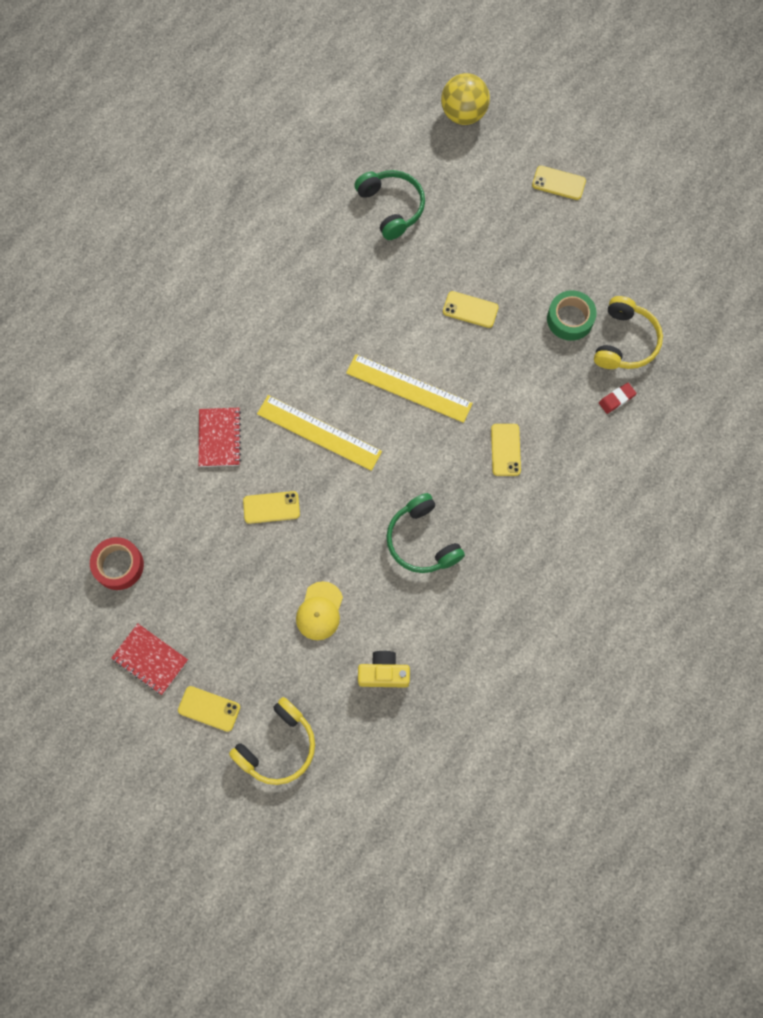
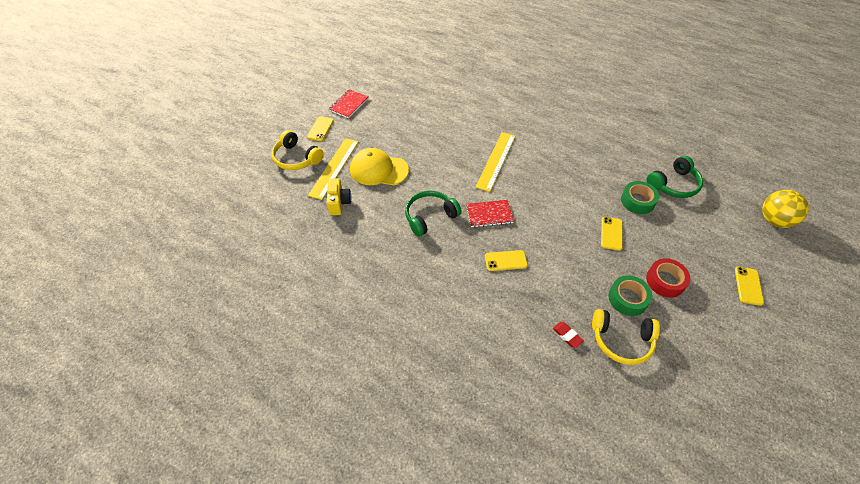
camera: 85 degrees right, 20 degrees down
red tape [90,537,144,590] -> red tape moved to [646,258,690,298]
red notebook [199,408,241,467] -> red notebook moved to [466,200,514,228]
yellow phone [243,491,300,524] -> none
yellow cap [296,581,343,640] -> yellow cap [350,148,409,185], size x1.58
yellow ruler [346,354,473,423] -> yellow ruler moved to [308,138,359,200]
none -> green tape [621,181,659,214]

